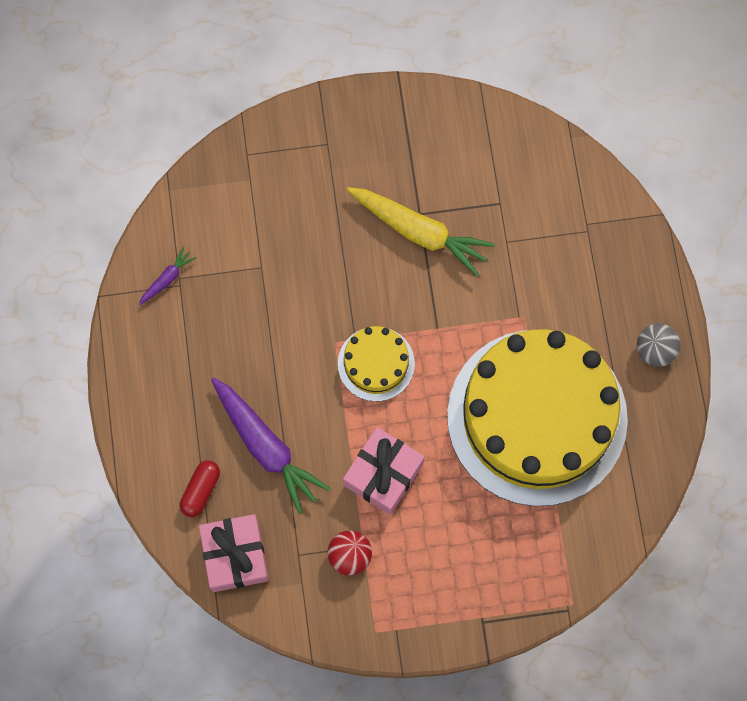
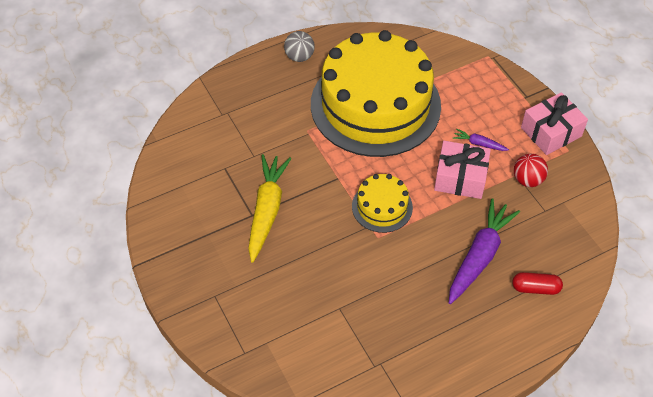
camera: 110 degrees left, 20 degrees down
purple carrot [138,247,196,305] -> purple carrot moved to [453,128,509,151]
pink gift [199,514,269,592] -> pink gift moved to [521,92,588,155]

